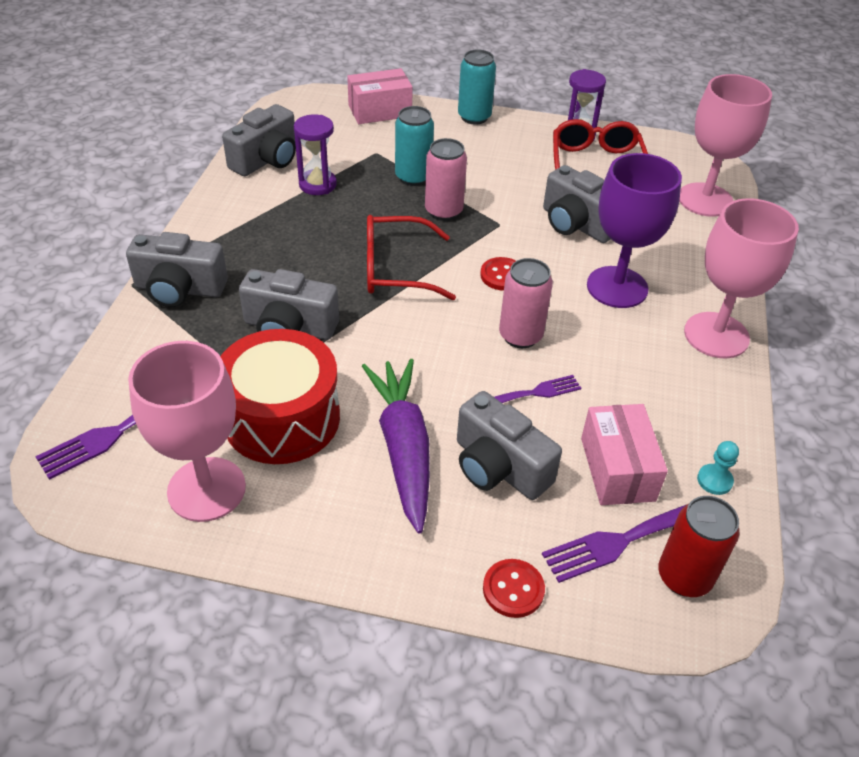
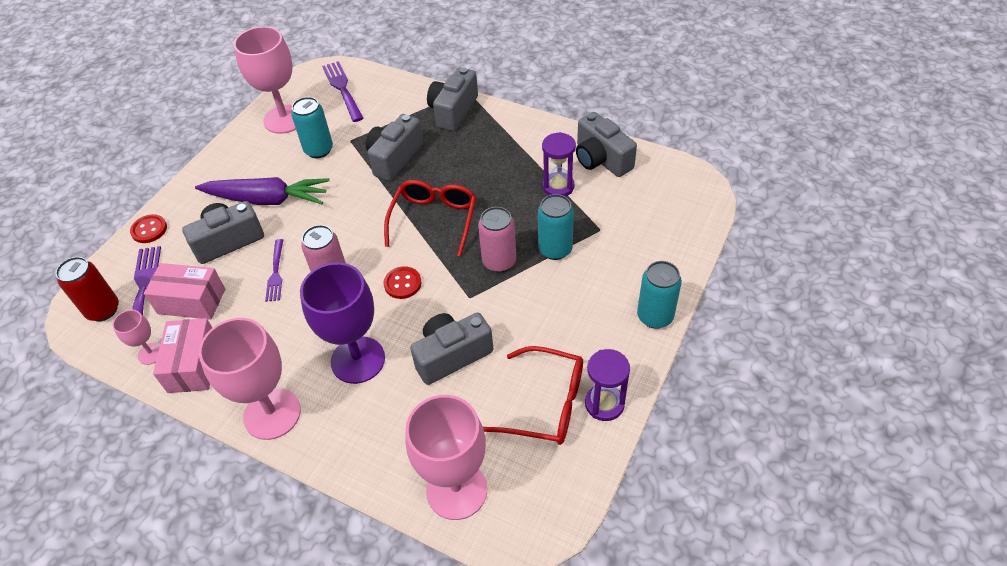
camera: 110 degrees right, 5 degrees up
red drum [220,329,340,464] -> turquoise can [291,97,333,158]
pink box [347,68,413,124] -> pink box moved to [153,318,212,393]
turquoise pawn [697,441,739,495] -> pink goblet [113,310,160,365]

